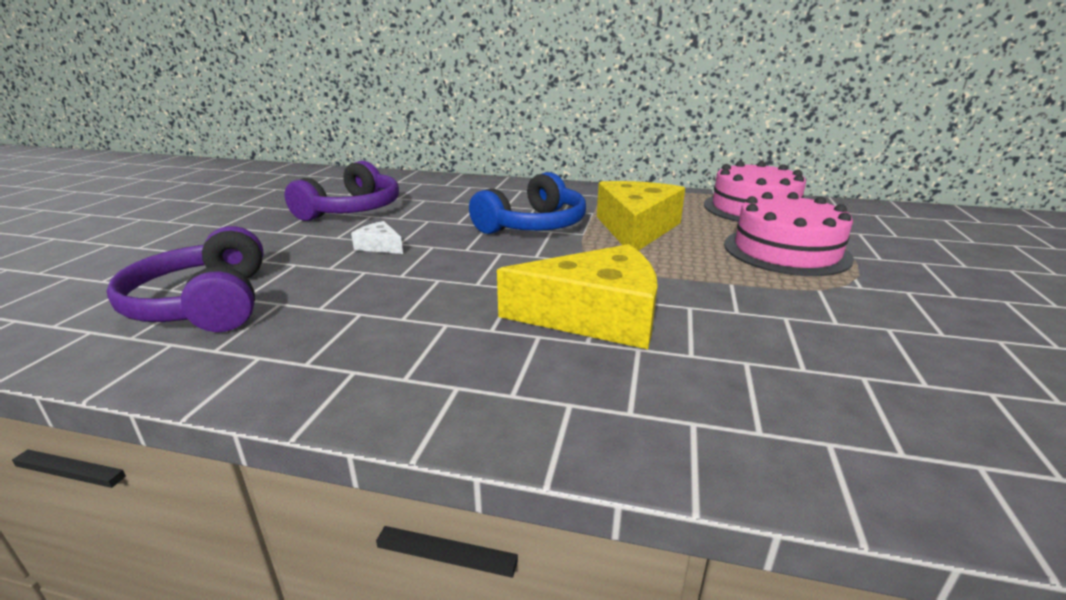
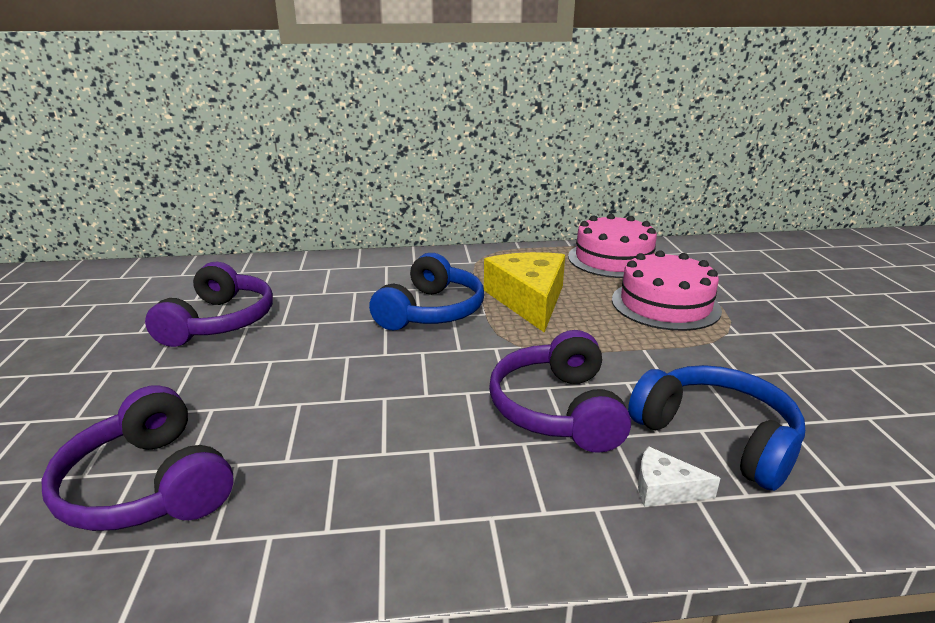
camera: 20 degrees left, 0 degrees up
white cheese [351,221,403,254] -> white cheese moved to [638,446,721,507]
yellow cheese [497,244,658,349] -> purple headphones [489,330,631,453]
none -> blue headphones [628,365,805,491]

